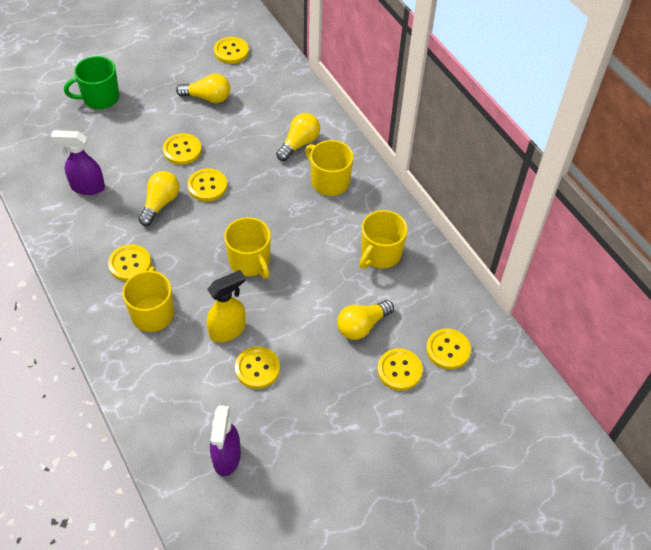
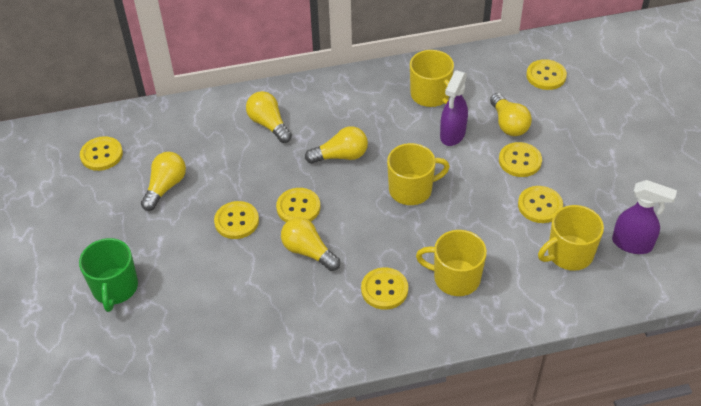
camera: 70 degrees left, 5 degrees down
purple spray bottle [50,130,105,195] -> purple spray bottle moved to [440,70,468,146]
yellow spray bottle [207,270,245,342] -> none
yellow mug [305,140,353,196] -> yellow mug moved to [538,205,604,271]
yellow button [377,348,423,391] -> yellow button moved to [499,142,542,177]
none -> yellow light bulb [305,126,368,164]

